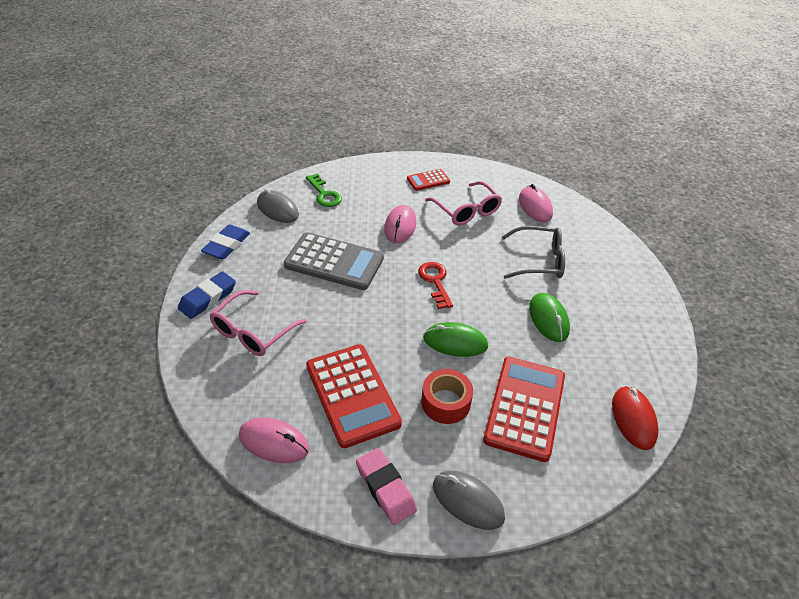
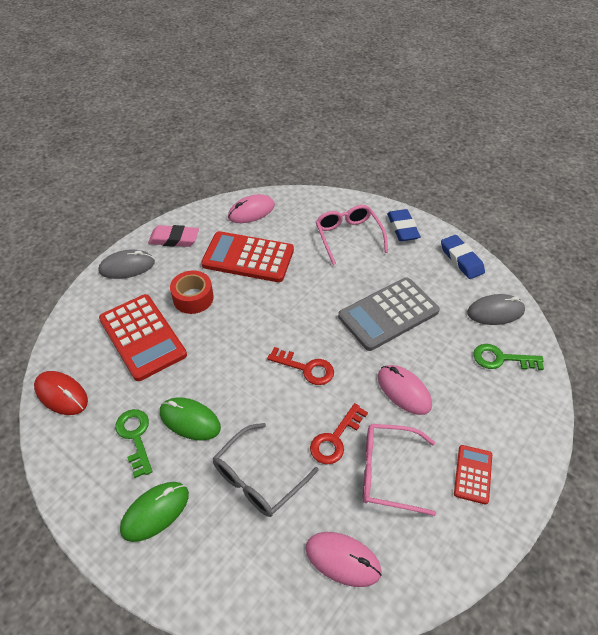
camera: 130 degrees right, 5 degrees up
green mouse [423,322,488,357] -> green mouse moved to [120,482,189,542]
none -> green key [115,409,152,478]
none -> red key [310,403,368,464]

